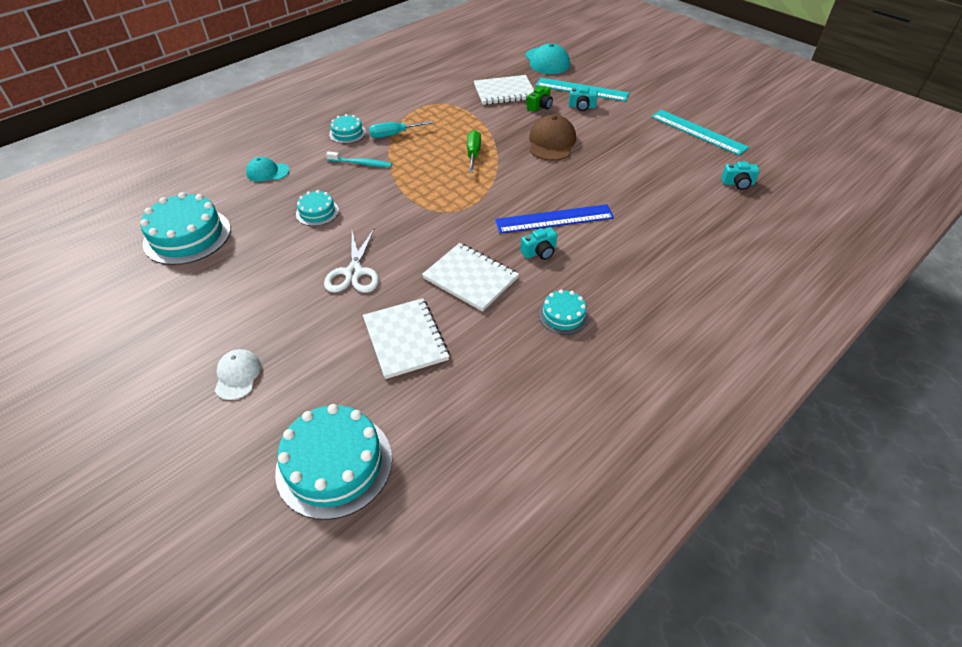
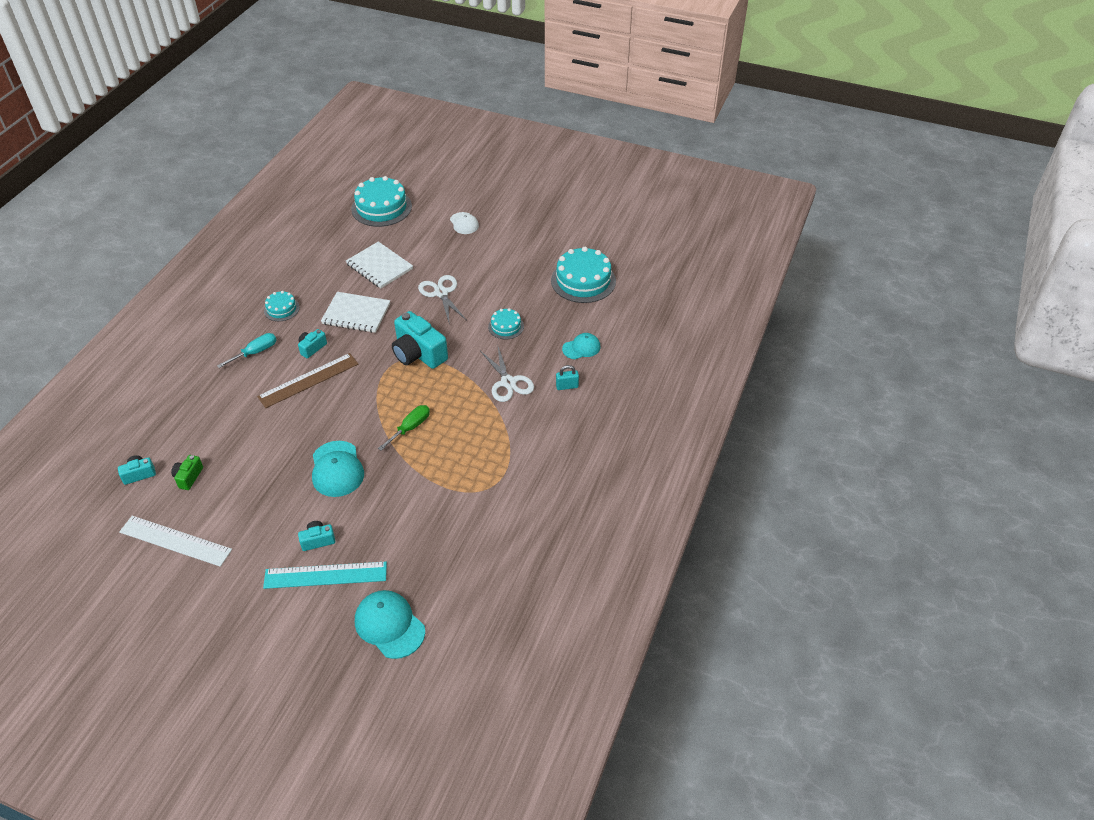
camera: 155 degrees right, 0 degrees up
turquoise toothbrush [326,151,392,167] -> white scissors [480,347,534,402]
turquoise cake [329,114,366,144] -> none
turquoise screwdriver [369,121,433,138] -> turquoise screwdriver moved to [217,333,276,368]
green screwdriver [467,130,481,172] -> green screwdriver turned 120 degrees counterclockwise [378,405,430,451]
white notebook [474,75,534,105] -> none
blue ruler [495,204,614,234] -> brown ruler [257,353,358,408]
green camera [527,86,553,112] -> green camera moved to [171,455,203,490]
brown cap [529,115,576,161] -> turquoise cap [312,441,364,497]
turquoise ruler [651,110,749,155] -> white ruler [119,516,232,567]
none -> turquoise camera [392,311,448,369]
none -> turquoise padlock [556,365,579,390]

